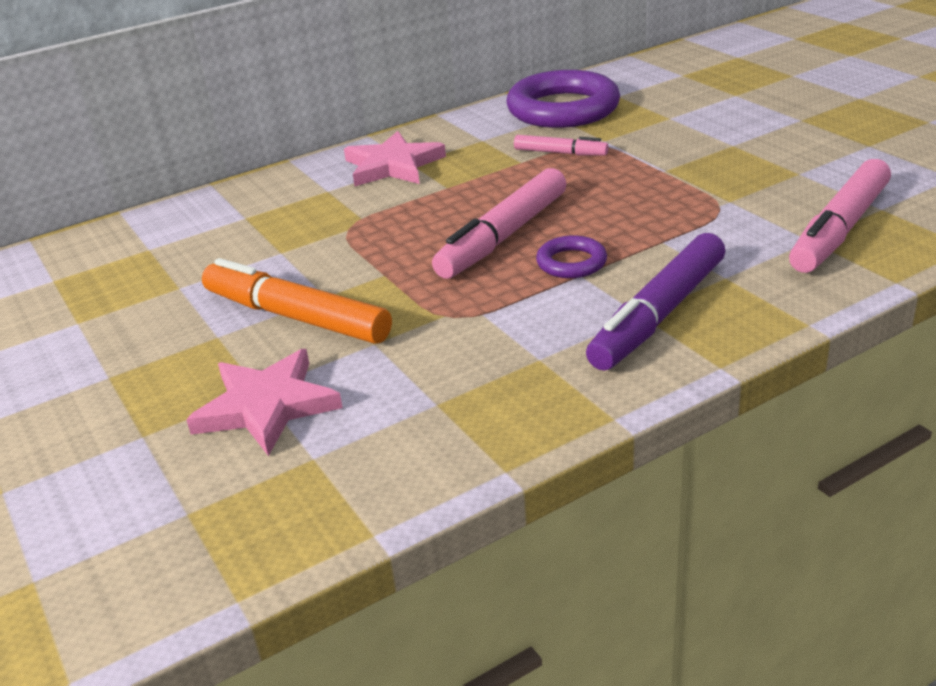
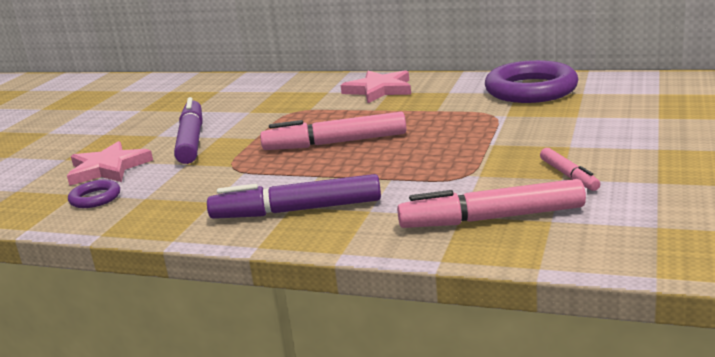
camera: 50 degrees right, 10 degrees down
orange marker [202,258,392,344] -> purple marker [174,97,203,164]
pink marker [514,135,609,156] -> pink marker moved to [540,148,600,191]
purple ring [536,235,607,278] -> purple ring moved to [68,180,120,208]

